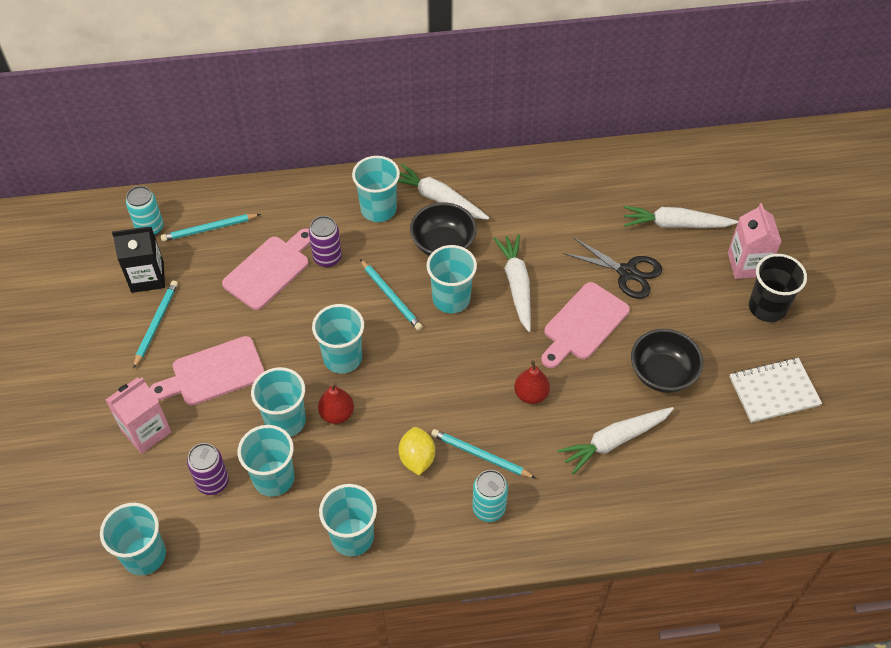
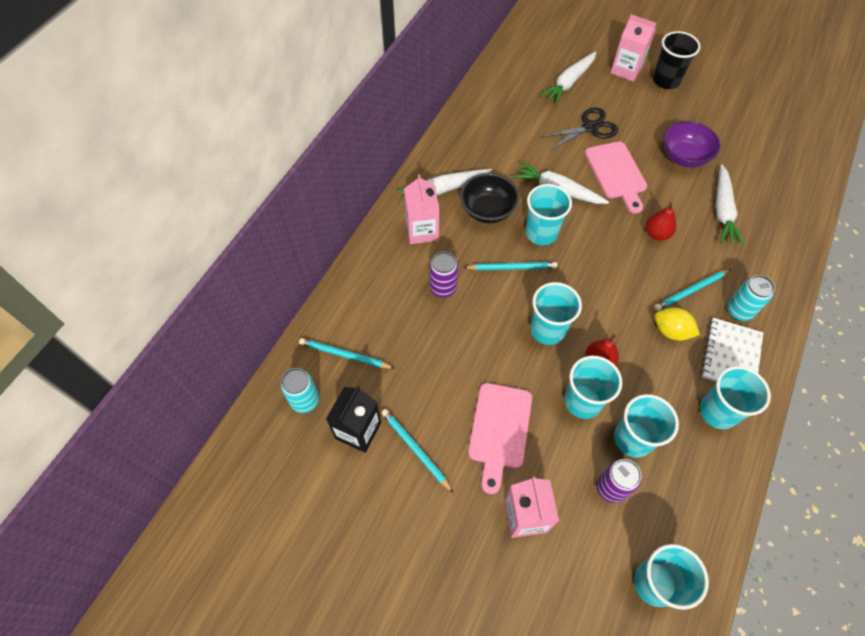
camera: 55 degrees left, 5 degrees up
turquoise pencil [161,214,261,241] -> turquoise pencil turned 90 degrees clockwise [299,338,395,369]
pink cutting board [222,228,311,310] -> none
turquoise cup [352,156,400,222] -> pink carton [404,174,439,244]
black bowl [631,329,703,393] -> purple bowl [663,121,721,168]
white notebook [730,358,822,423] -> white notebook moved to [701,318,763,382]

